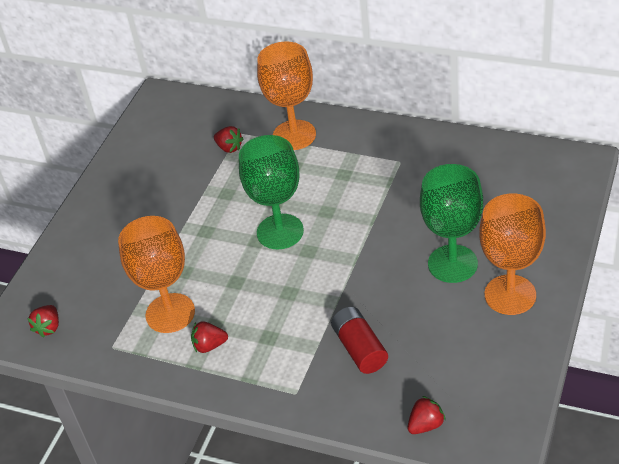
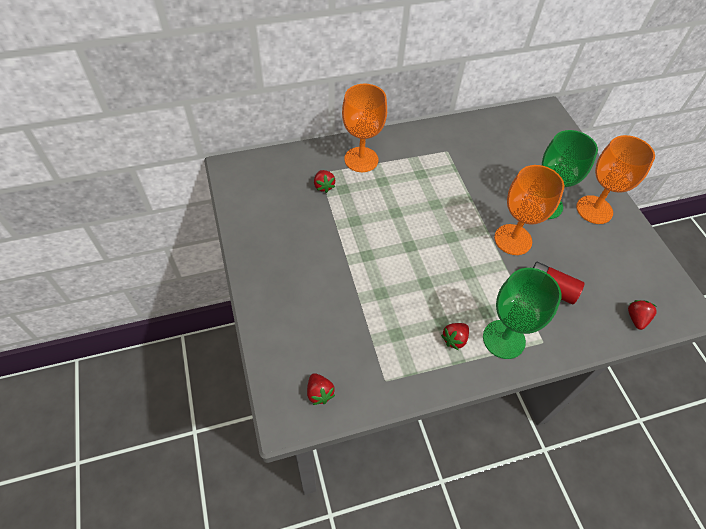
camera: 45 degrees left, 10 degrees up
orange goblet [118,216,195,333] -> orange goblet moved to [494,165,564,255]
red strawberry [214,126,244,153] -> red strawberry turned 75 degrees clockwise [314,170,335,193]
green goblet [239,135,304,250] -> green goblet moved to [483,268,561,359]

